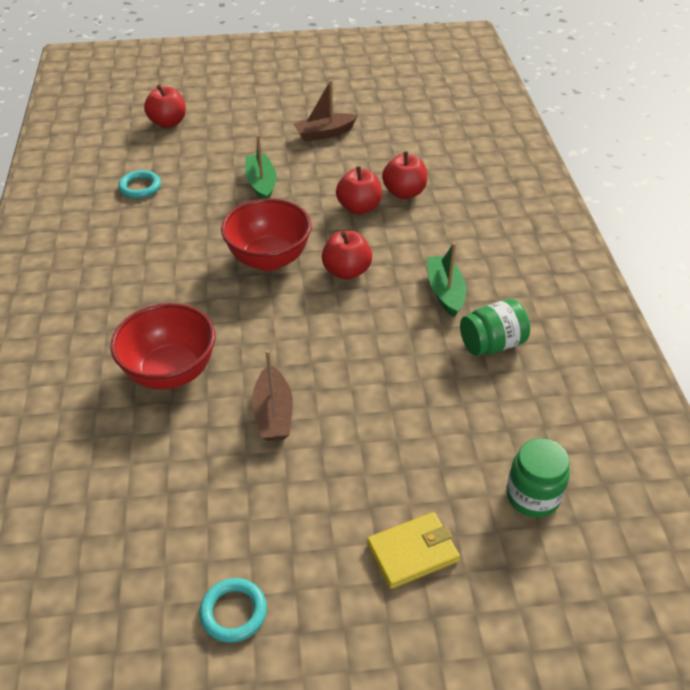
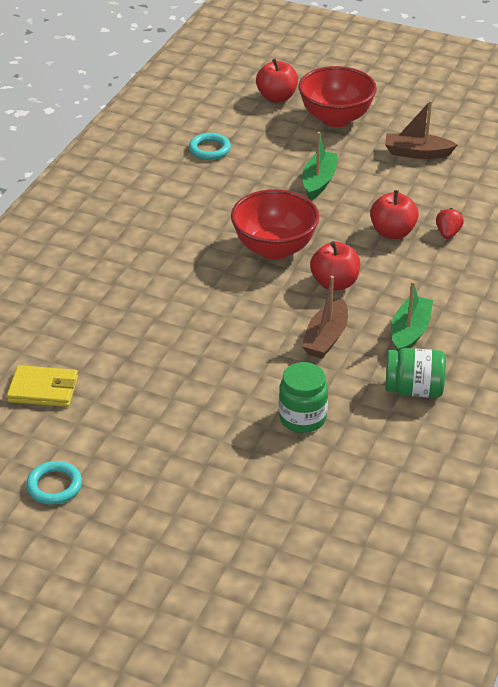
camera: 30 degrees right, 5 degrees down
red bowl [110,303,216,390] -> red bowl moved to [298,66,377,127]
brown boat [252,350,293,441] -> brown boat moved to [302,276,348,359]
yellow wallet [367,512,460,589] -> yellow wallet moved to [7,365,78,407]
red apple [382,152,427,199] -> red strawberry [436,208,464,239]
green jar [506,438,570,518] -> green jar moved to [279,362,328,433]

